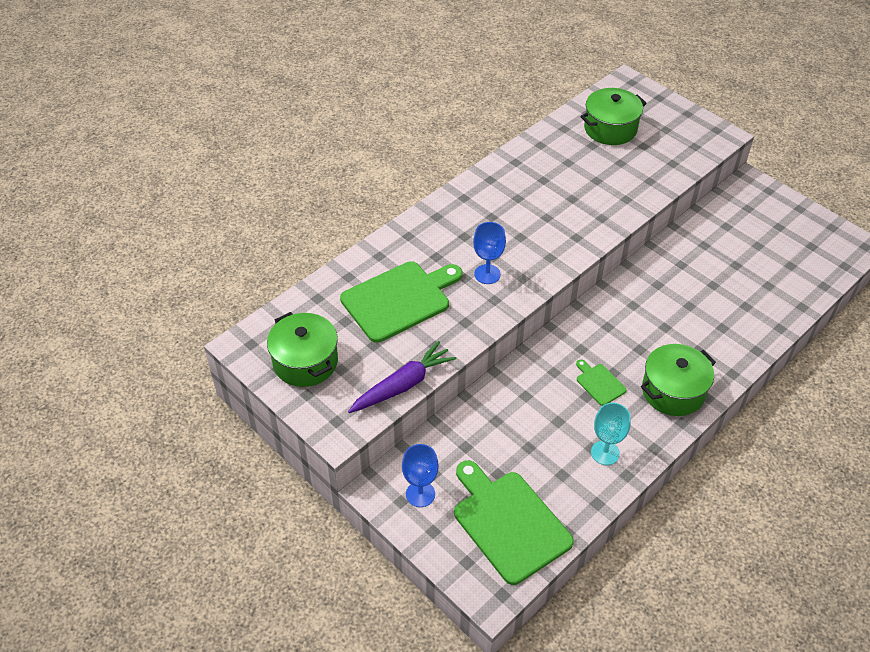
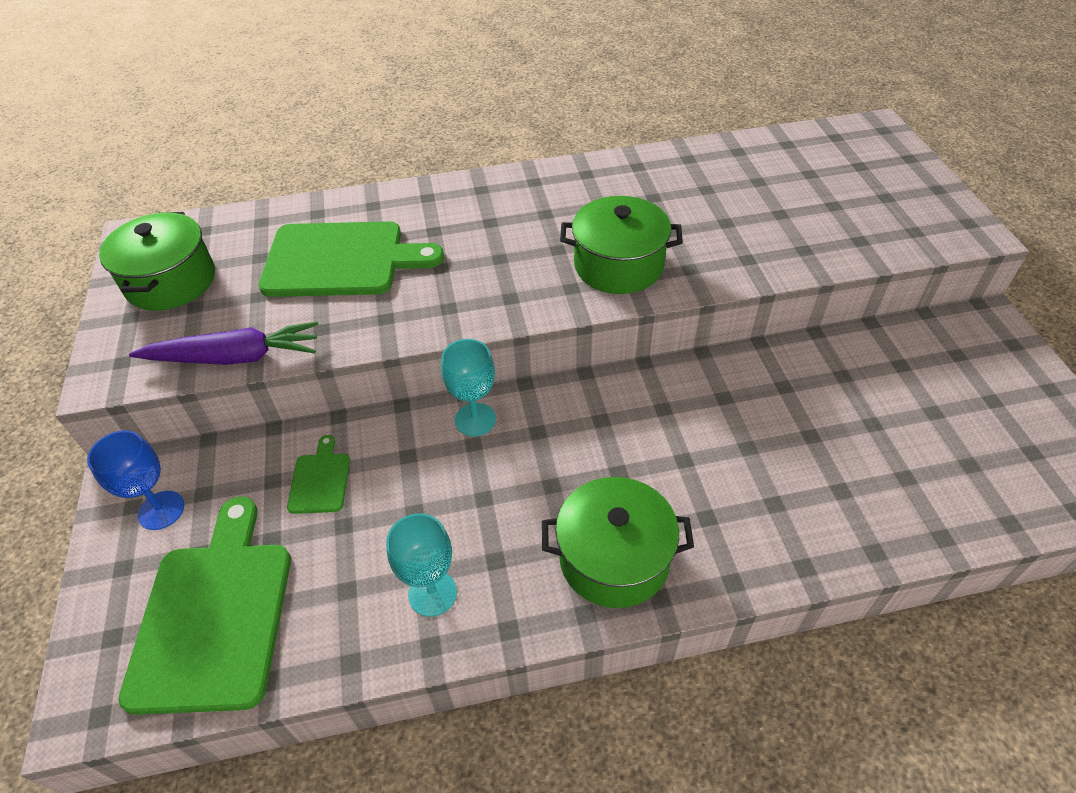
camera: 35 degrees right, 0 degrees up
blue goblet [473,222,506,284] -> none
green cutting board [576,359,626,406] -> green cutting board moved to [287,435,350,514]
green pot [580,88,647,145] -> green pot moved to [560,196,683,294]
none -> turquoise goblet [441,339,496,436]

